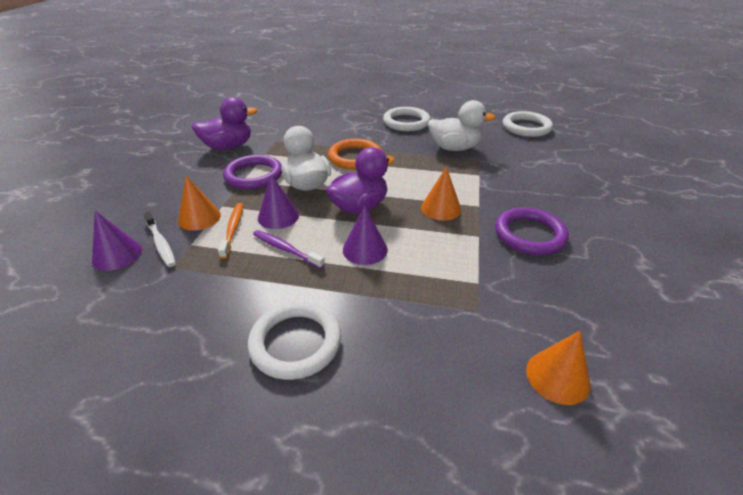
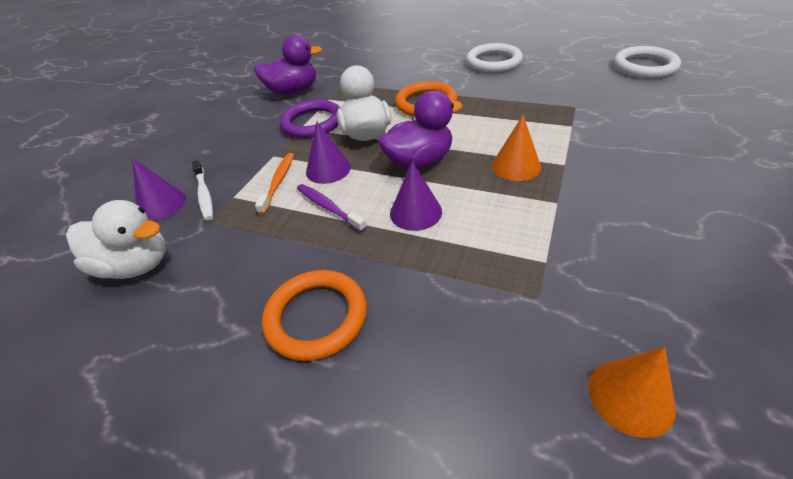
camera: 15 degrees right, 5 degrees up
orange cone [178,176,221,231] -> none
white ring [248,302,341,380] -> orange ring [262,270,367,361]
white duck [428,100,496,151] -> white duck moved to [66,200,166,279]
purple ring [495,207,569,255] -> none

